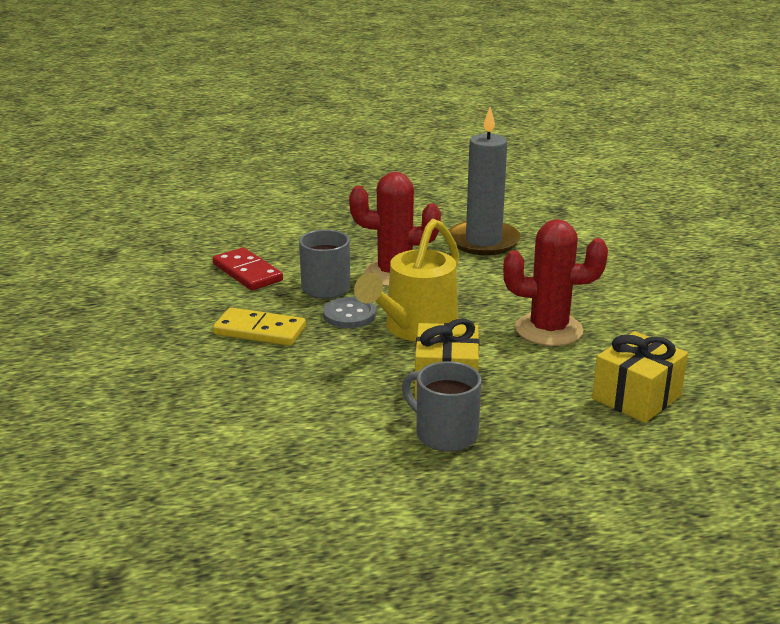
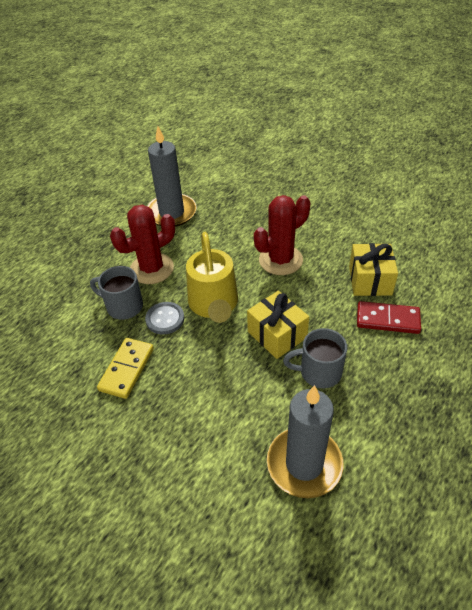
camera: 40 degrees left, 20 degrees up
red domino [213,247,283,290] -> red domino moved to [357,301,421,334]
yellow domino [213,308,306,346] -> yellow domino turned 45 degrees counterclockwise [97,338,154,399]
none -> grey candle [267,385,343,498]

